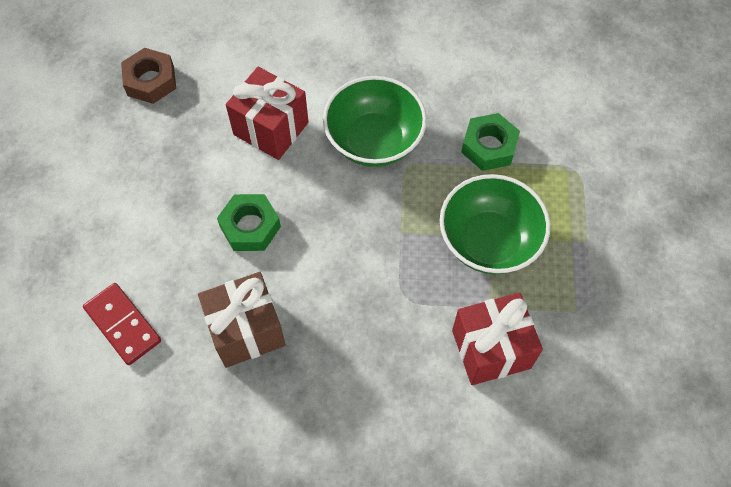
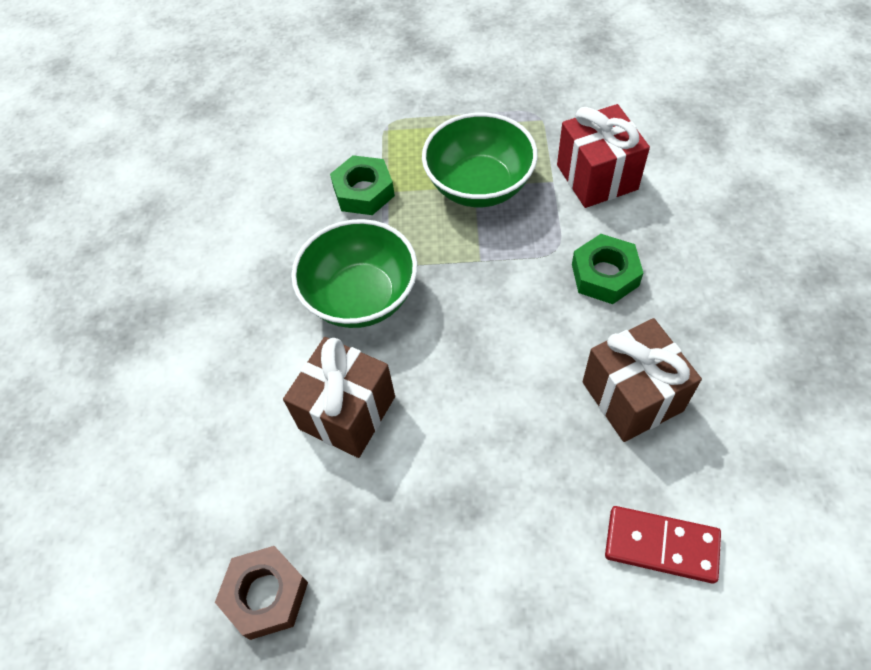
camera: 90 degrees left, 5 degrees down
red domino [83,283,161,365] -> red domino turned 60 degrees clockwise [605,506,721,584]
green nut [217,194,281,251] -> green nut moved to [572,234,643,304]
red gift [226,67,309,160] -> brown gift [283,337,395,458]

